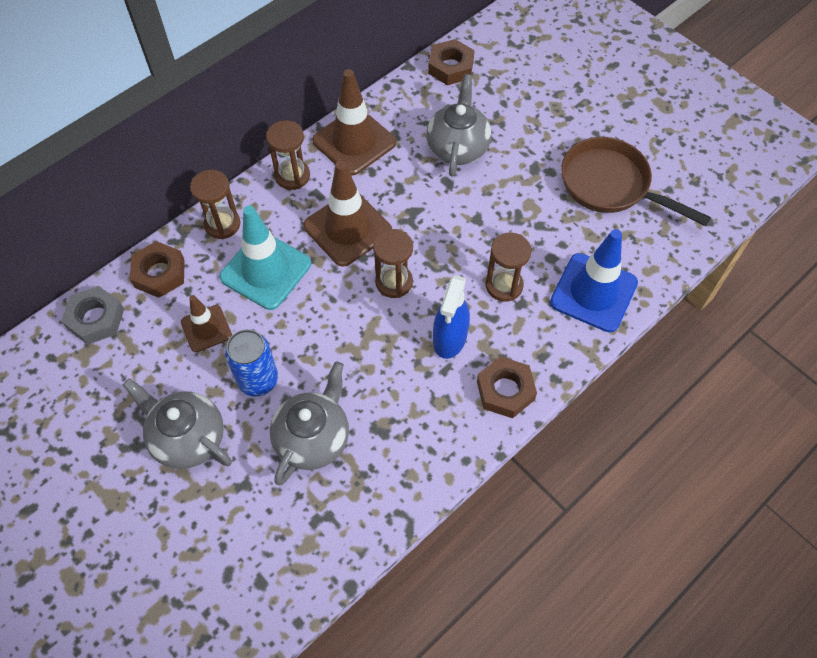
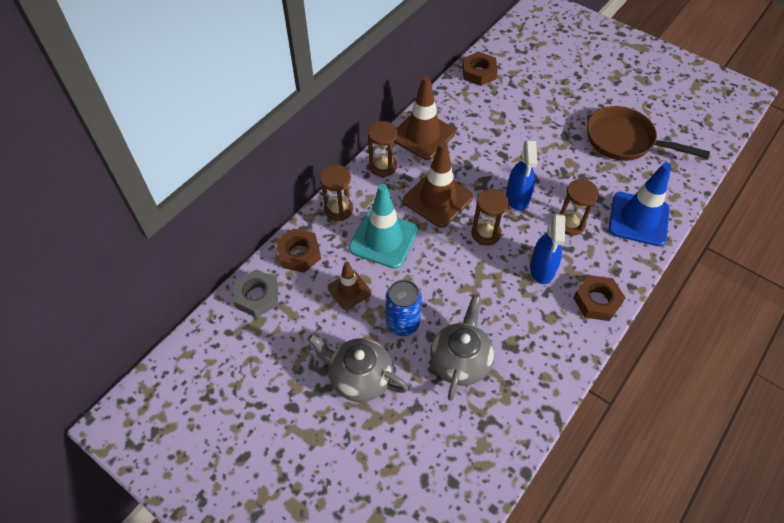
camera: 10 degrees left, 5 degrees down
grey teapot [426,74,491,177] -> none
none -> blue spray bottle [506,140,538,211]

